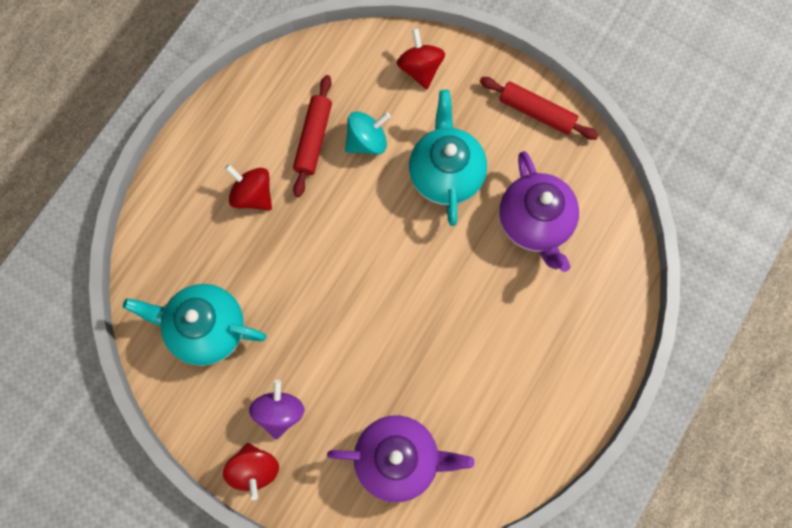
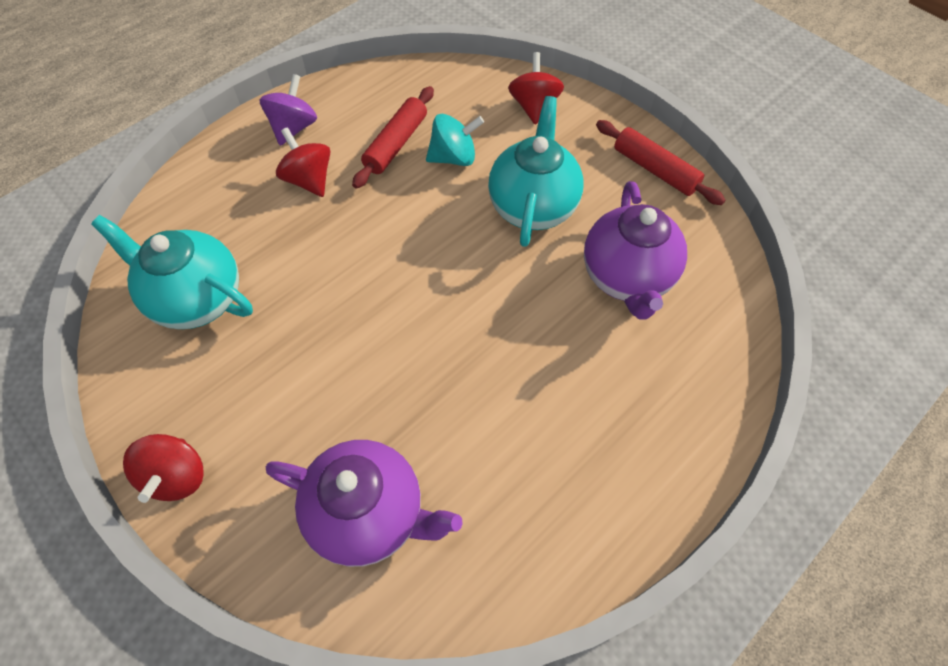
camera: 15 degrees right, 15 degrees down
purple spinning top [249,380,304,440] -> purple spinning top moved to [260,74,317,146]

